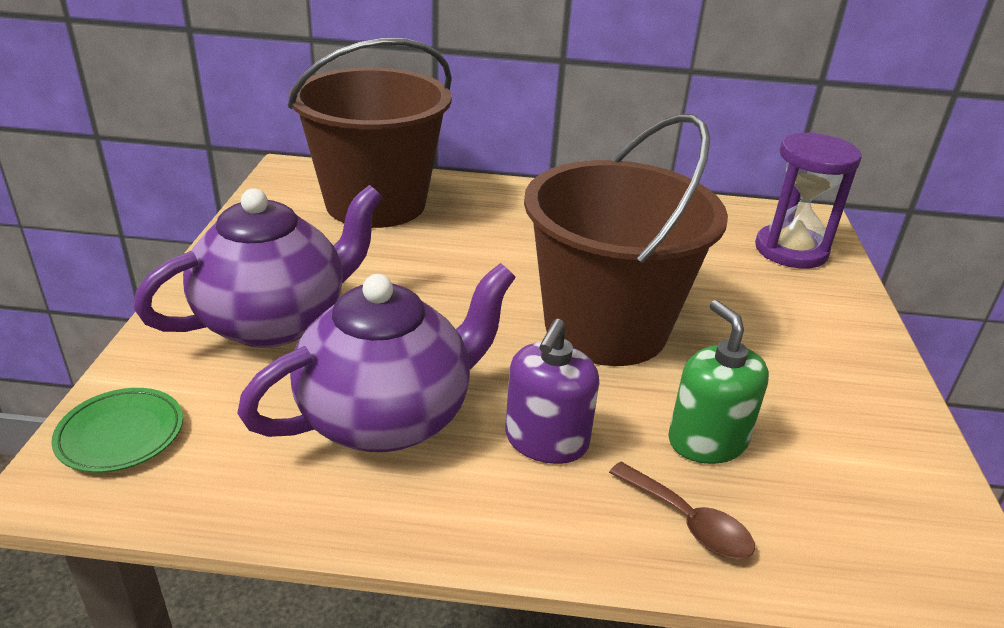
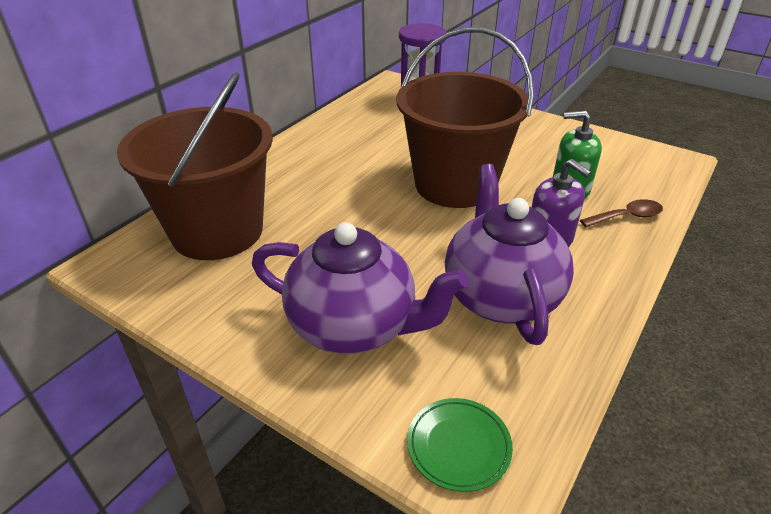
camera: 60 degrees left, 5 degrees up
purple teapot [134,185,382,348] -> purple teapot turned 120 degrees clockwise [252,222,469,354]

